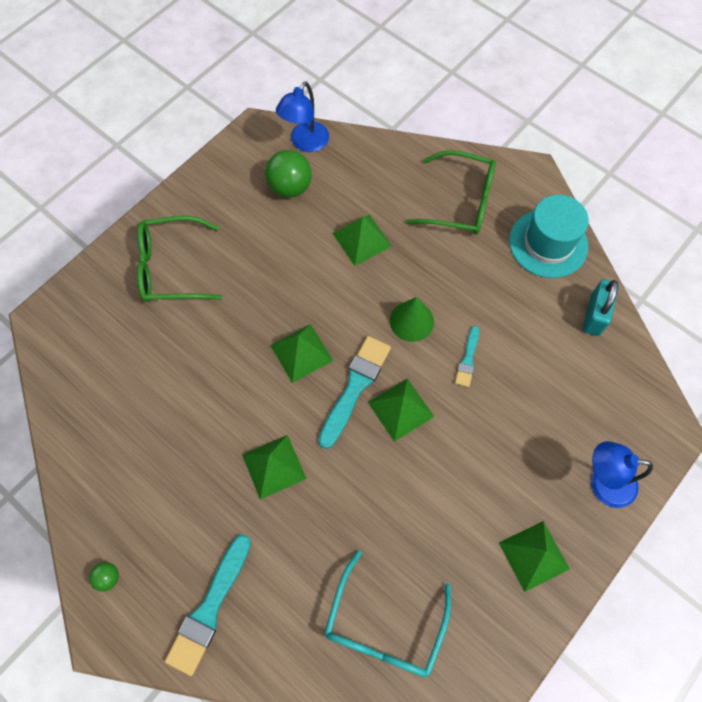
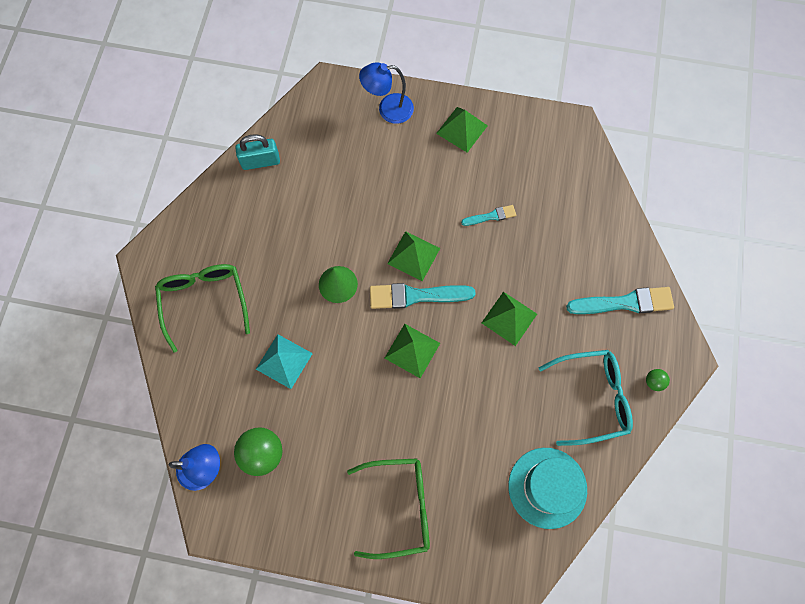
camera: 120 degrees left, 5 degrees up
green glasses [137,216,222,302] -> green glasses turned 60 degrees counterclockwise [347,458,430,559]
turquoise glasses [324,550,451,677] -> turquoise glasses moved to [538,350,633,446]
green pyramid [332,215,392,266] -> turquoise pyramid [256,334,313,389]
turquoise brush [455,326,479,387] -> turquoise brush moved to [461,205,516,226]
turquoise hat [509,195,589,278] -> turquoise hat moved to [508,448,587,529]
blue lamp [591,441,653,508] -> blue lamp turned 105 degrees clockwise [359,62,414,124]

